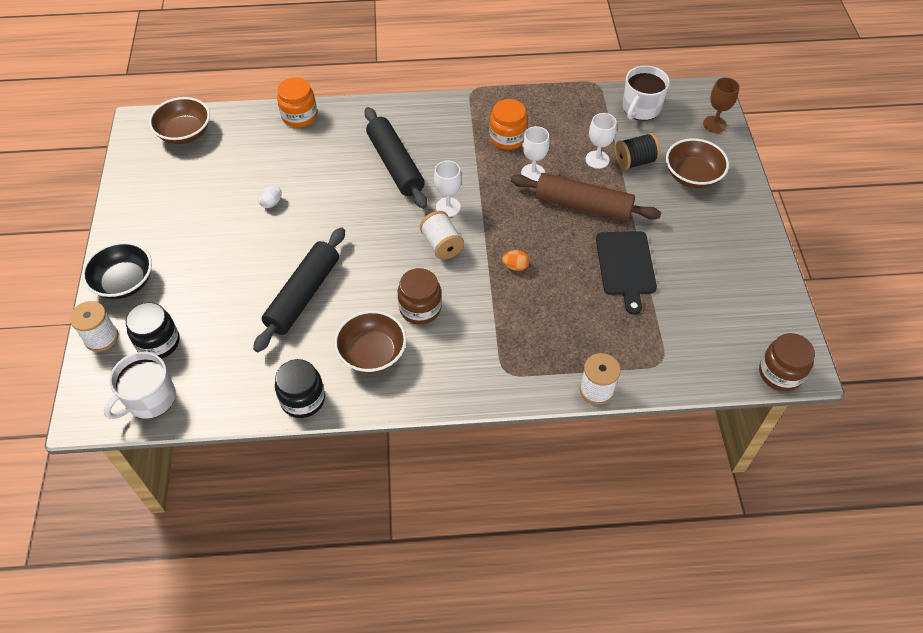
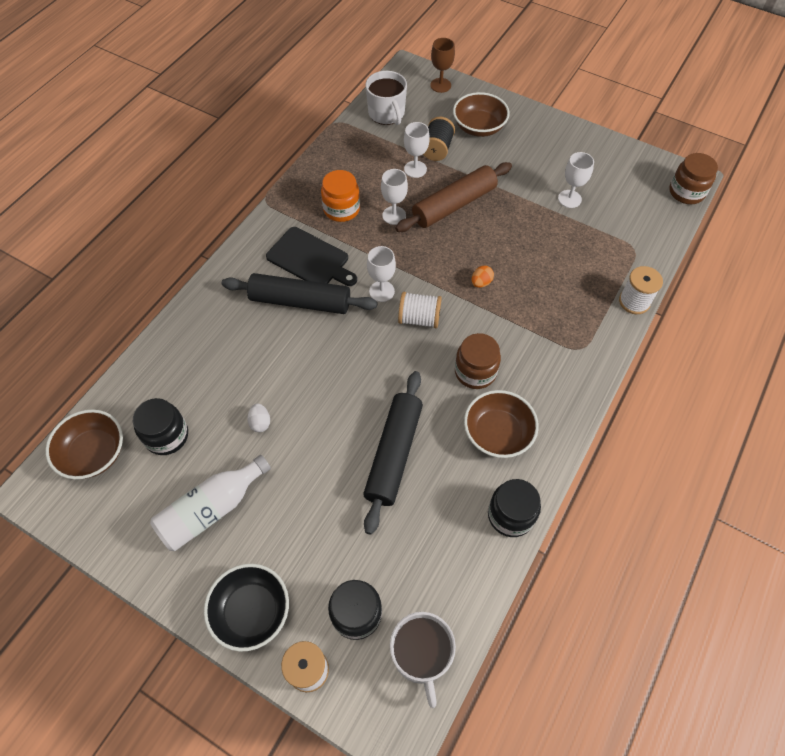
camera: 55 degrees left, 5 degrees up
black rolling pin [253,227,345,352] -> black rolling pin turned 45 degrees clockwise [363,371,423,535]
orange jar [277,77,317,128] -> none
black cutting board [596,231,657,315] -> black cutting board moved to [266,227,357,286]
none -> black jar [133,398,188,455]
none -> white bottle [150,455,271,551]
none -> white goblet [558,152,594,208]

